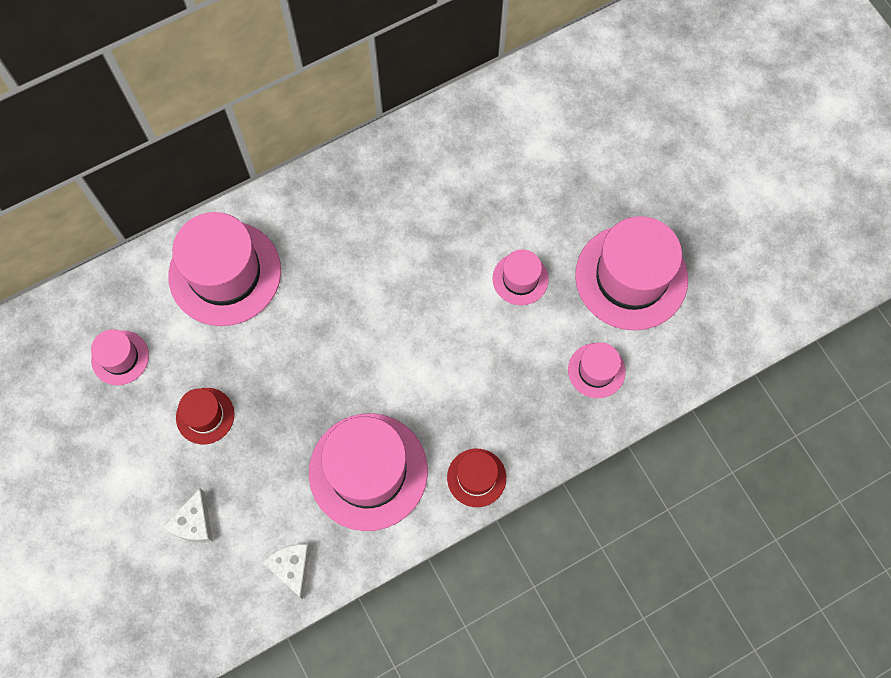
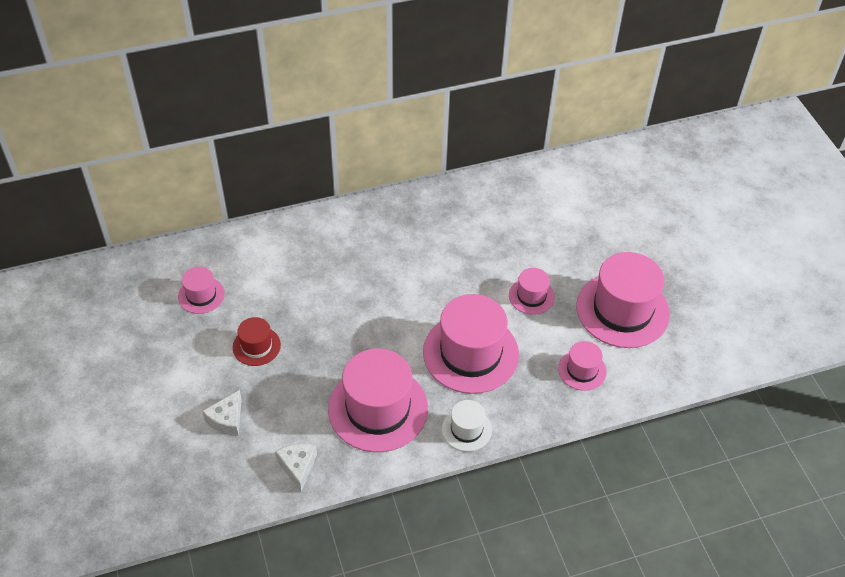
camera: 10 degrees right, 20 degrees down
pink hat [168,212,281,326] -> pink hat moved to [423,294,519,394]
red hat [447,449,506,507] -> white hat [442,400,492,452]

